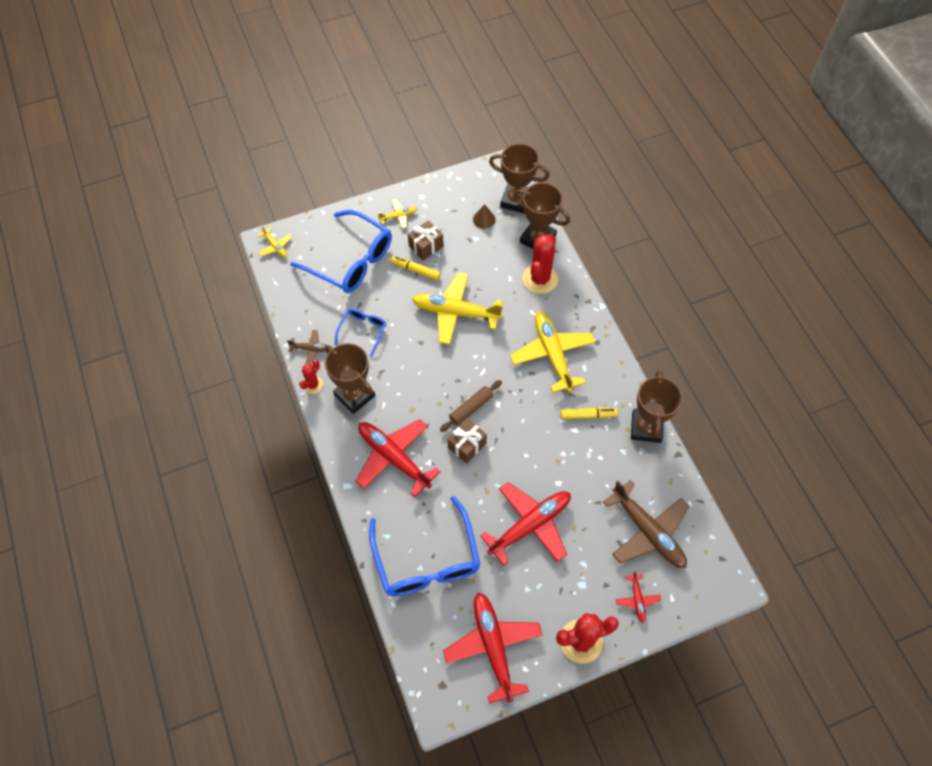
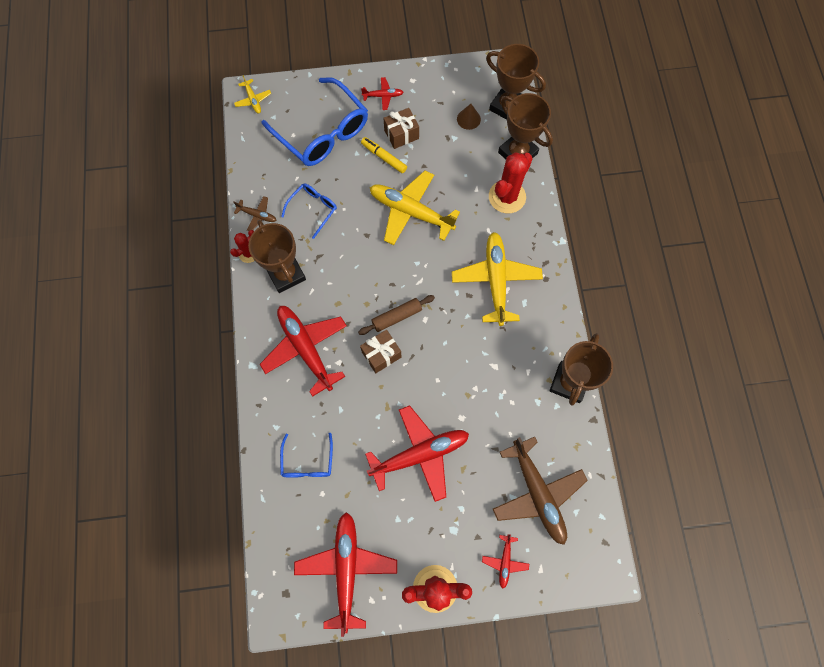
camera: 15 degrees right, 10 degrees up
blue glasses [369,496,481,596] -> blue glasses [280,433,333,478], size x0.50
yellow plane [378,199,417,229] -> red plane [361,77,404,110]
yellow marker [560,408,618,419] -> none

